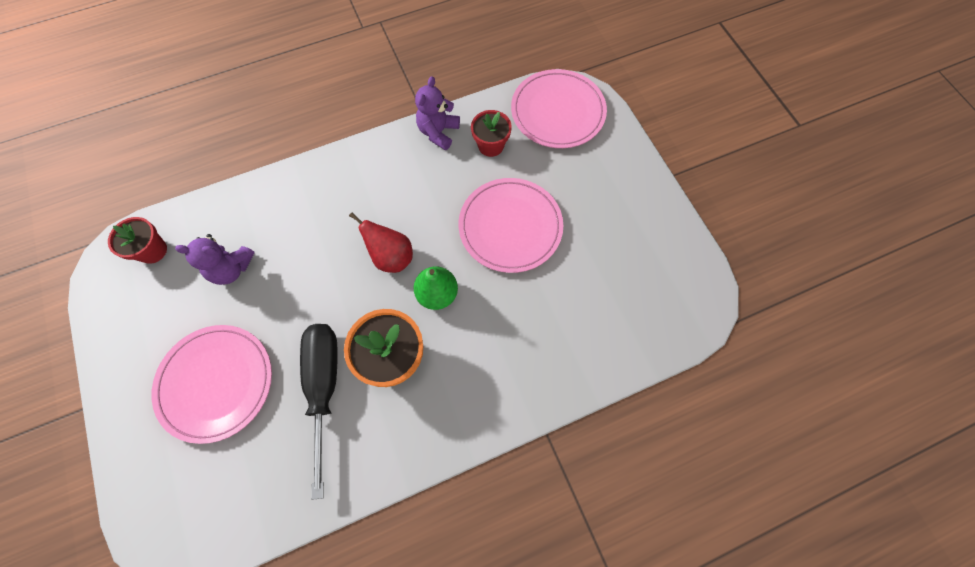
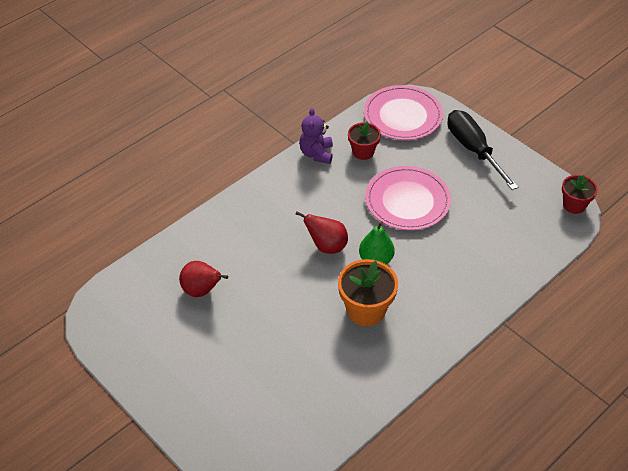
camera: 20 degrees left, 20 degrees down
red flower pot [108,217,167,264] -> red flower pot moved to [562,175,598,214]
pink plate [151,325,272,444] -> none
purple teddy bear [175,234,255,285] -> red pear [179,261,228,297]
black screwdriver [300,324,338,500] -> black screwdriver moved to [447,110,518,190]

